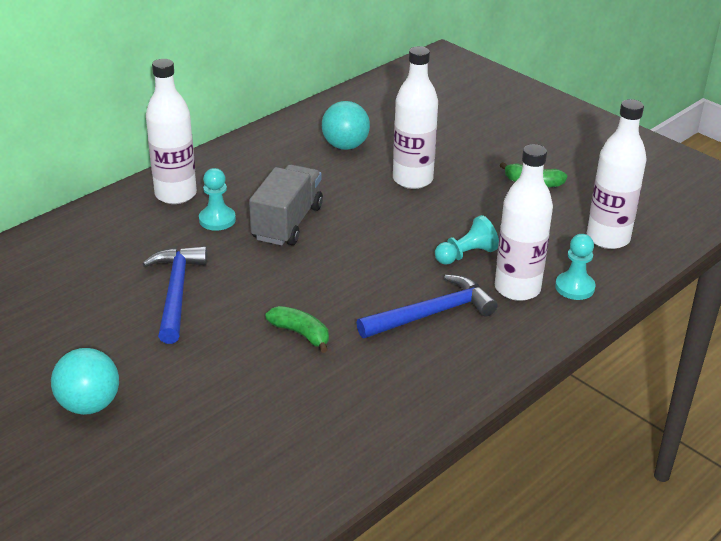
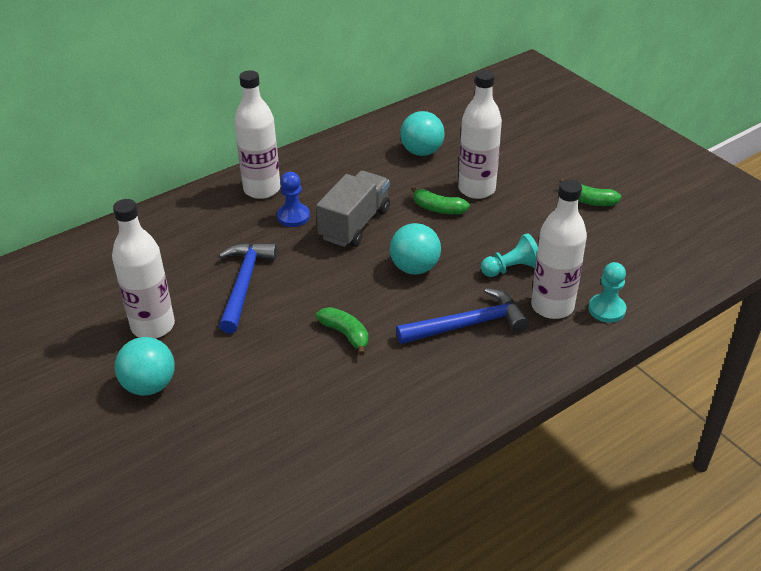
camera: 10 degrees right, 5 degrees up
turquoise pawn [199,168,236,231] -> blue pawn [277,172,310,227]
white bottle [587,99,647,249] -> white bottle moved to [112,199,175,338]
none -> turquoise ball [390,223,441,275]
none -> green banana [411,186,470,214]

